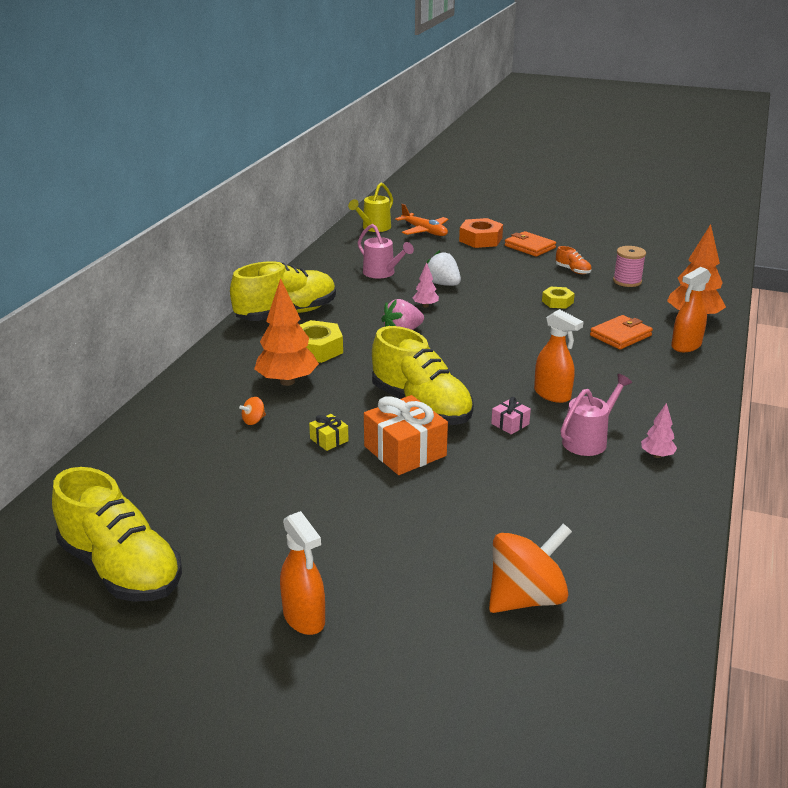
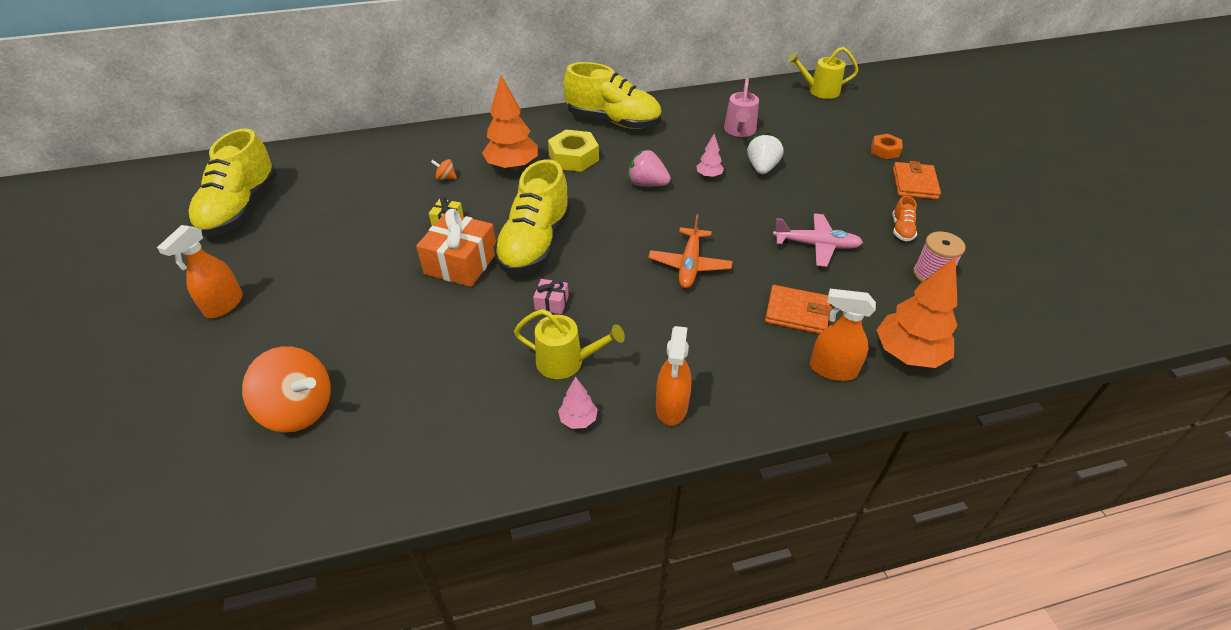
camera: 55 degrees right, 15 degrees up
orange plane [395,204,448,236] -> orange plane moved to [648,214,732,288]
orange nut [459,218,503,248] -> orange nut [871,134,903,159], size x0.61
orange spray bottle [534,309,584,403] -> orange spray bottle moved to [656,326,691,426]
yellow nut [542,287,575,309] -> pink plane [773,214,863,267]
pink watering can [561,374,632,456] -> yellow watering can [514,309,625,379]

